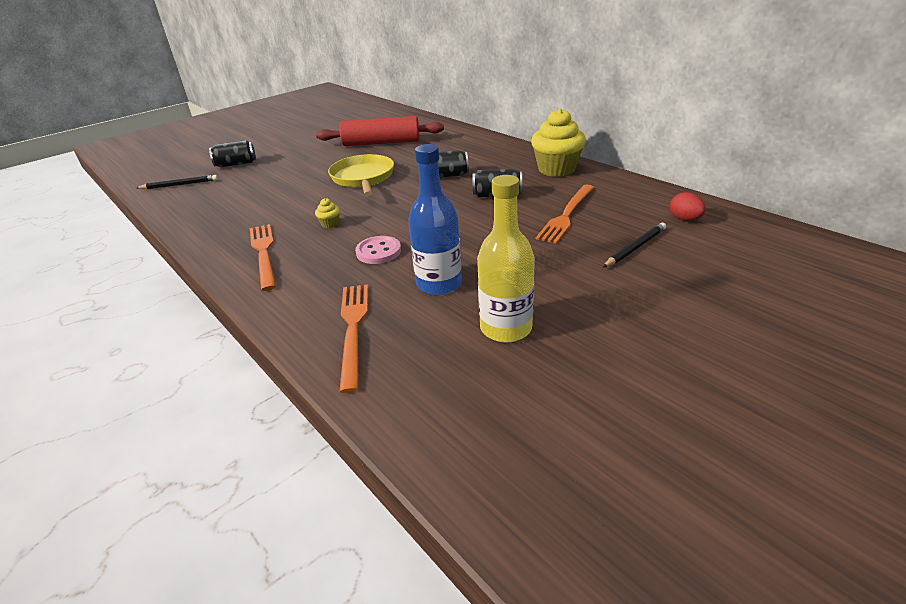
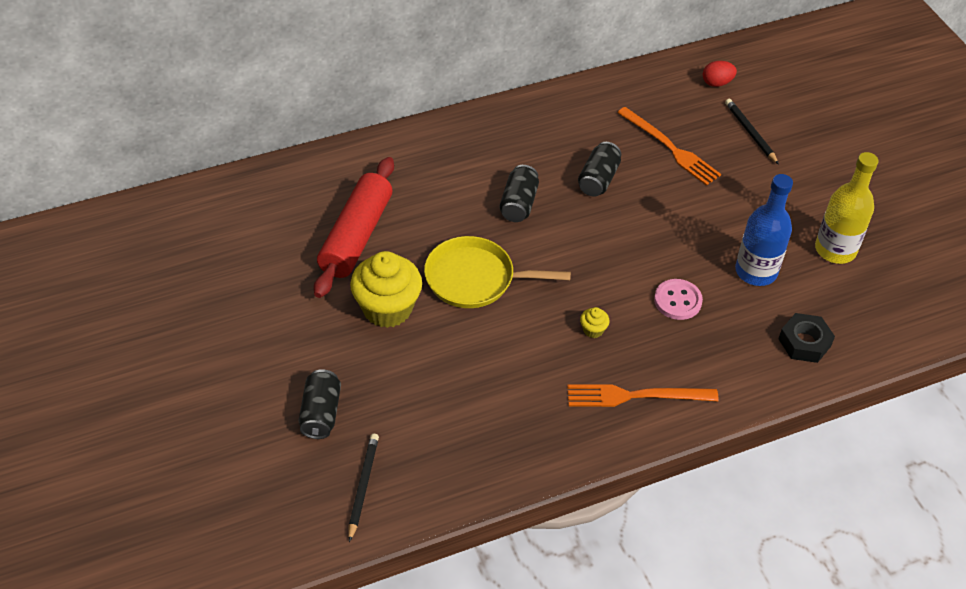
camera: 75 degrees left, 15 degrees up
orange fork [339,284,368,393] -> black nut [778,313,835,363]
yellow cupcake [531,108,586,177] -> yellow cupcake moved to [350,251,422,328]

